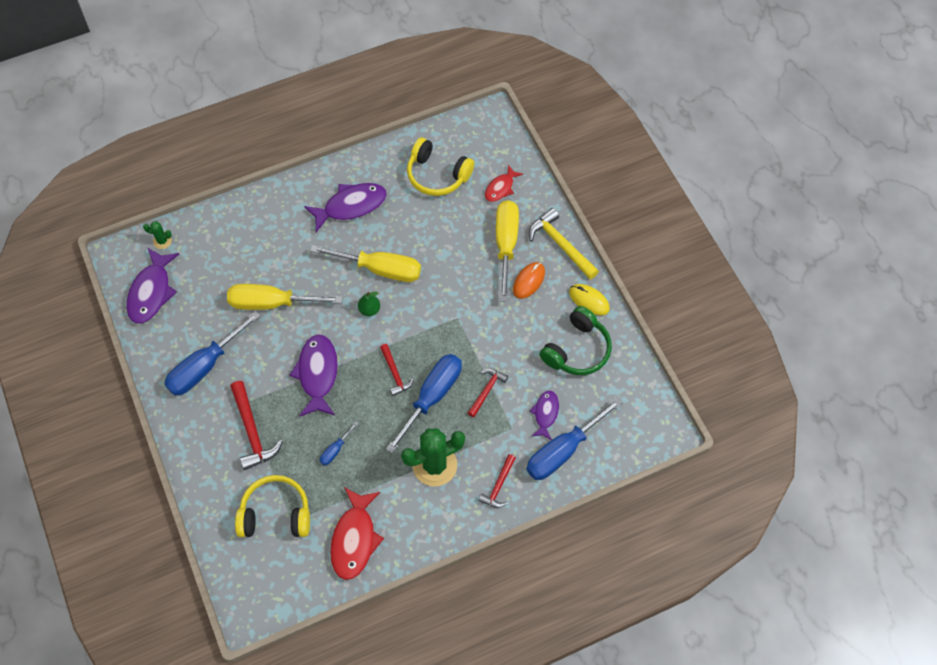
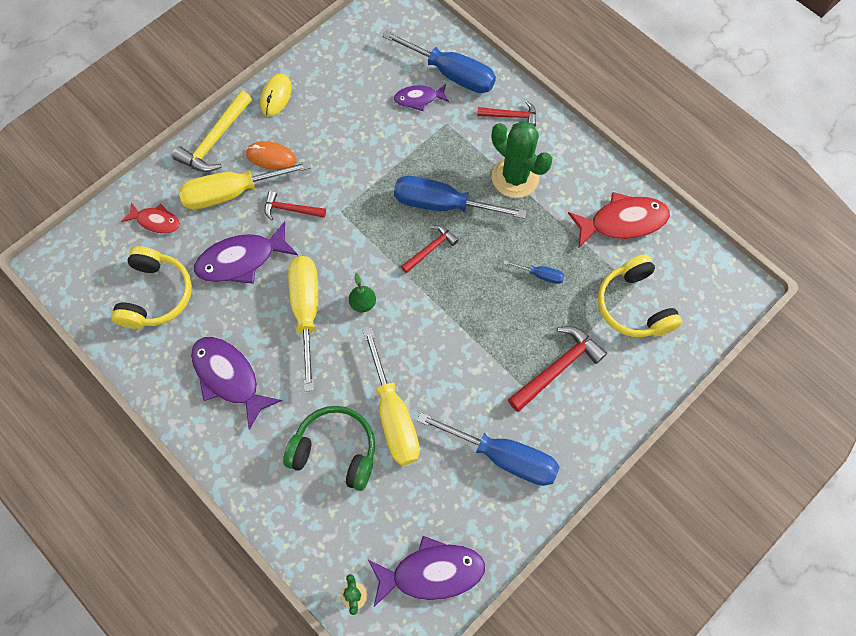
camera: 110 degrees left, 5 degrees up
purple fish [289,334,338,417] -> purple fish moved to [194,221,298,284]
red hammer [468,368,508,417] -> red hammer moved to [265,191,326,220]
green headphones [540,306,612,375] -> green headphones moved to [283,406,375,491]

